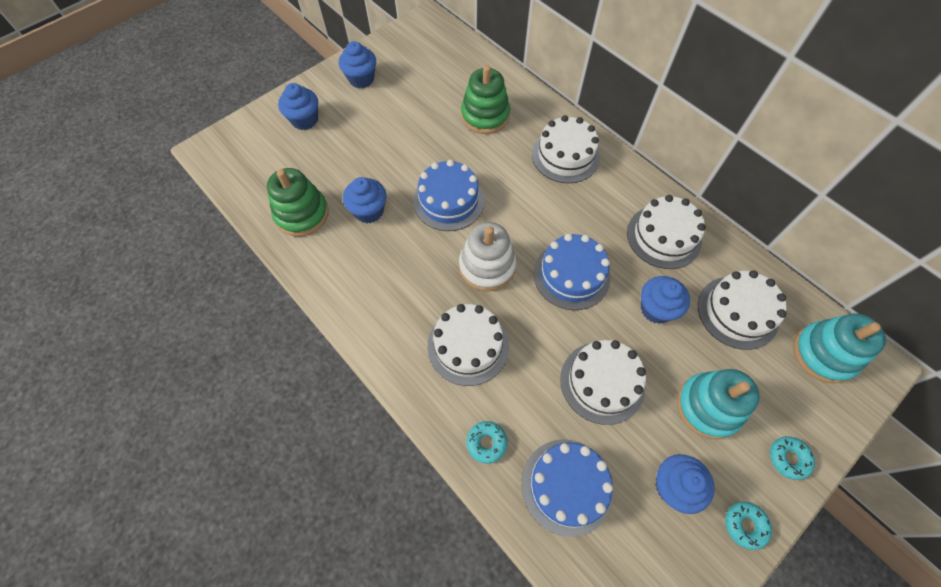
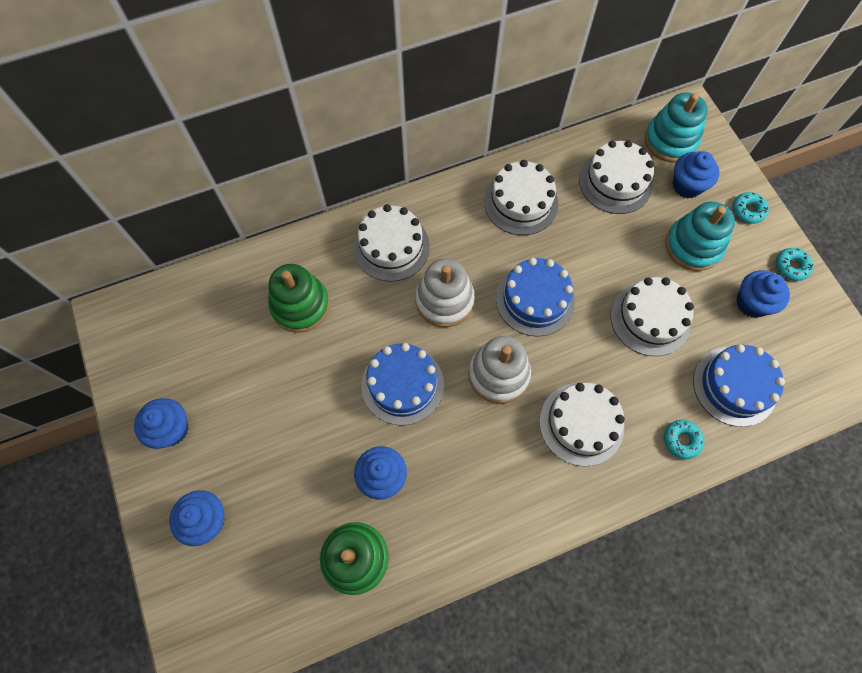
camera: 70 degrees left, 5 degrees up
blue cupcake [641,276,690,324] -> blue cupcake moved to [673,151,719,198]
none -> white stacking toy [415,258,475,327]

